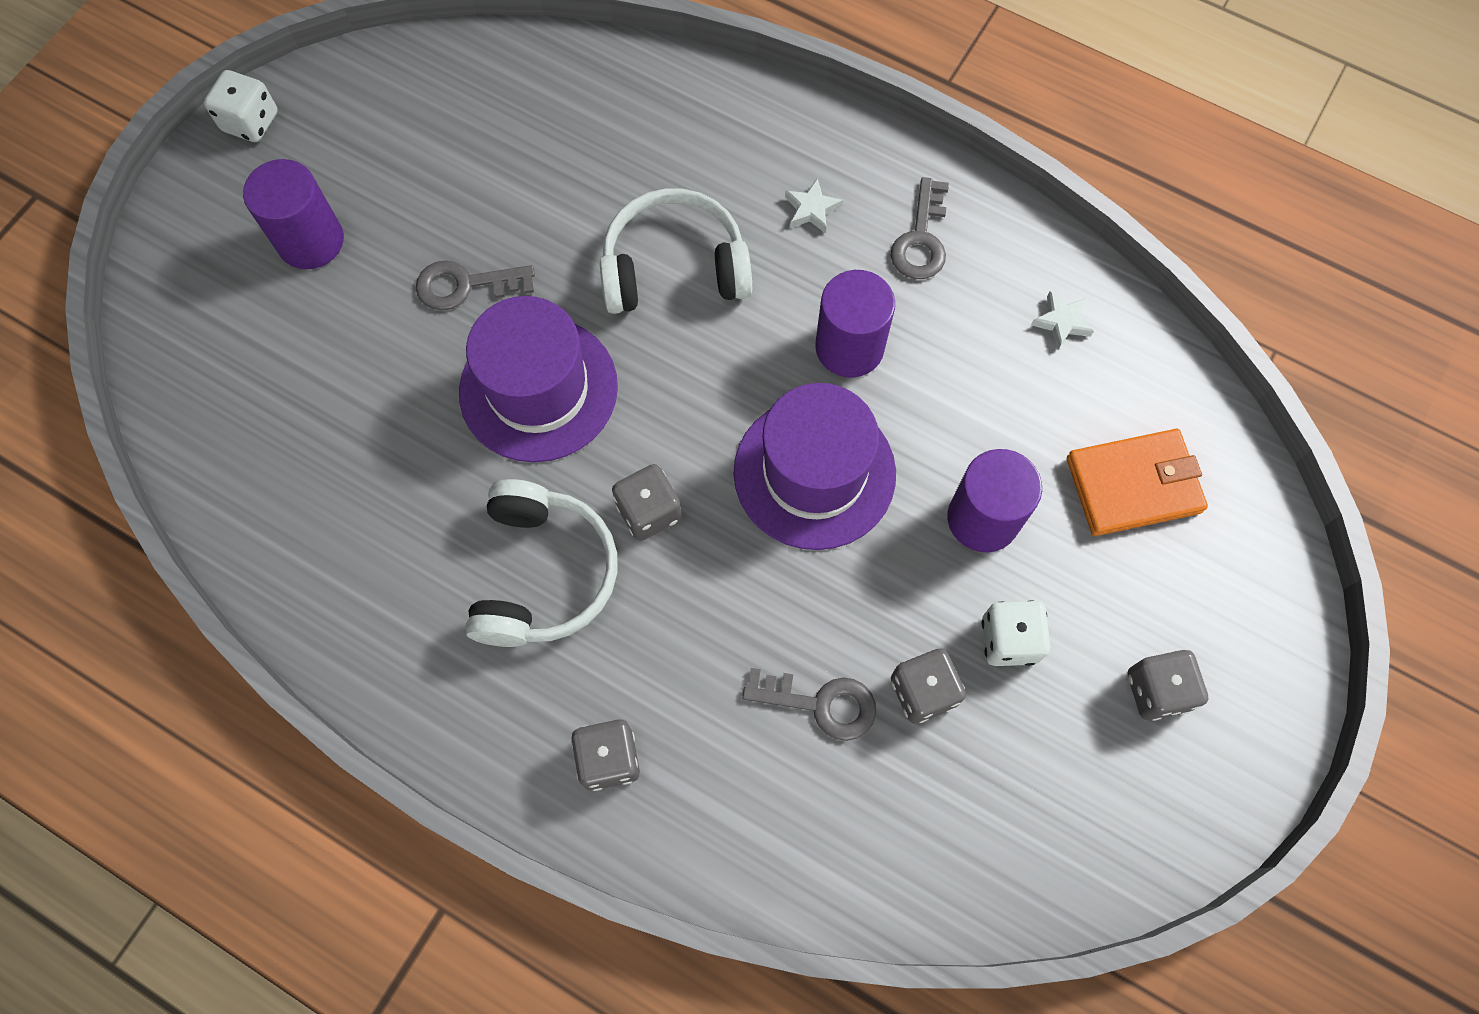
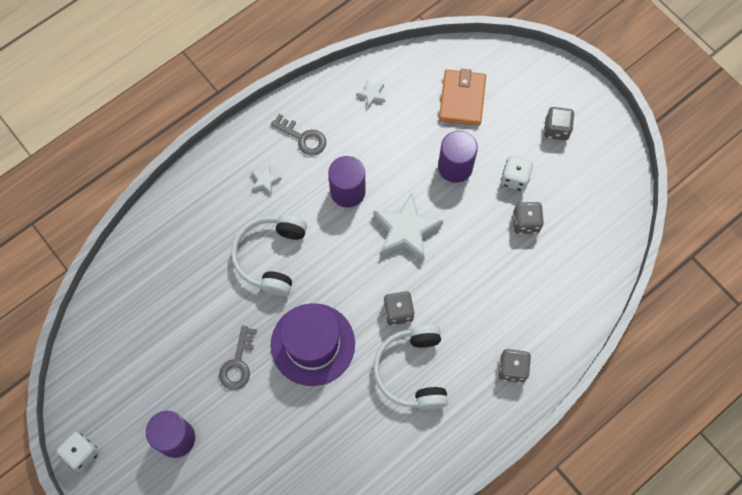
camera: 70 degrees left, 0 degrees up
white headphones [465,479,617,647] -> white headphones turned 120 degrees counterclockwise [373,324,448,410]
purple hat [734,383,896,550] -> white star [374,193,443,261]
grey key [742,668,876,741] -> none

